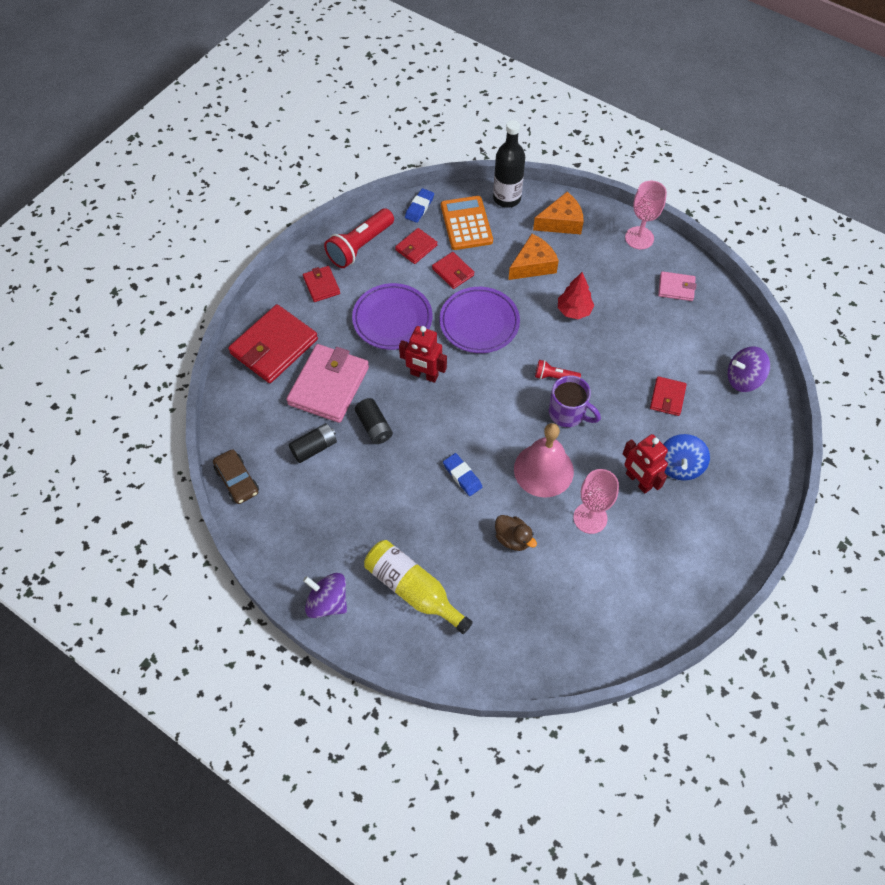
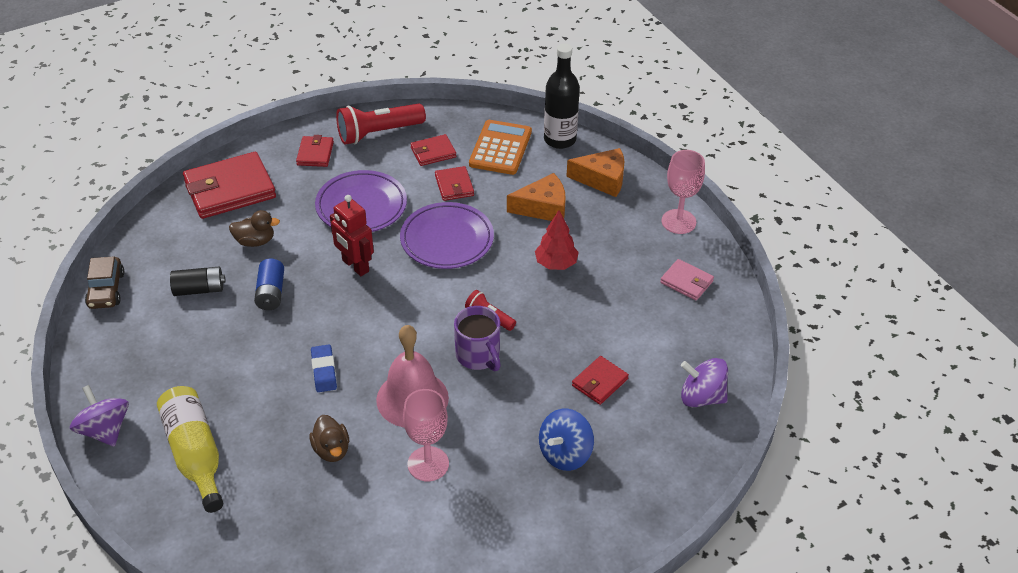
camera: 25 degrees right, 15 degrees down
pink wallet [286,344,369,423] -> brown duck [229,210,280,247]
black battery [355,398,393,444] -> blue battery [254,259,284,310]
blue eraser [405,188,434,223] -> none
red robot [623,434,668,493] -> none

